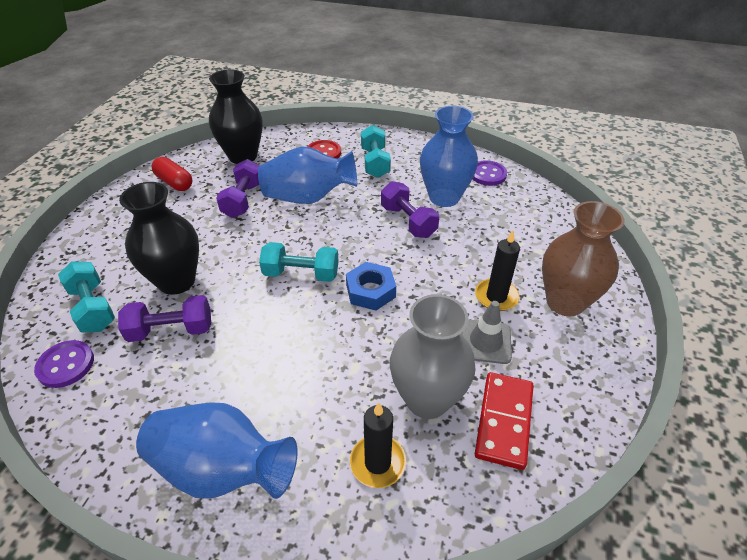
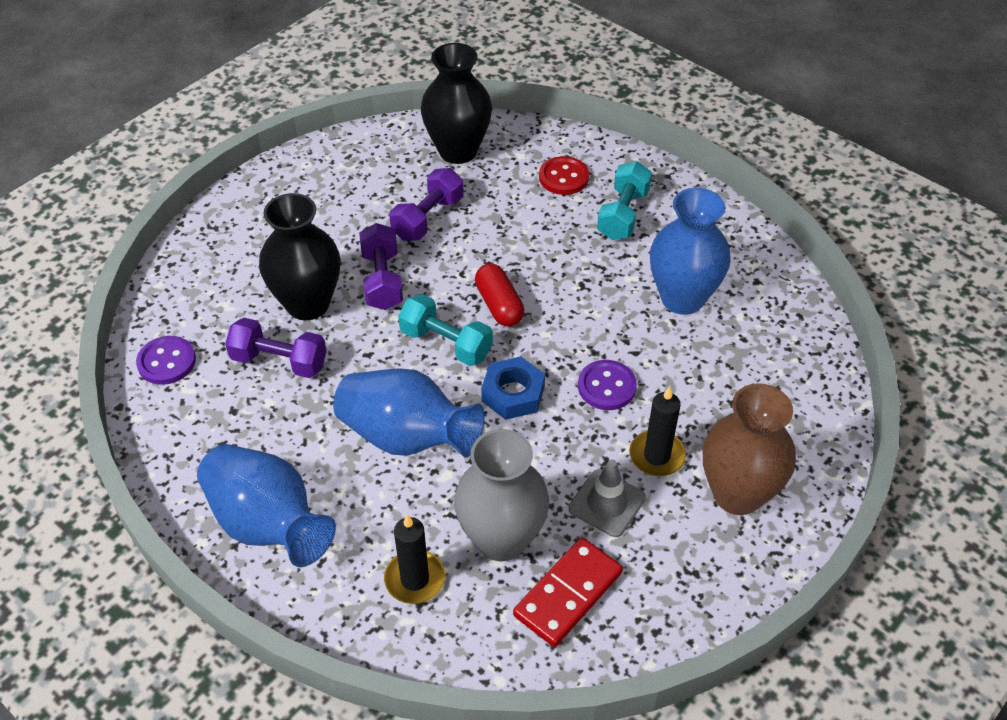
camera: 25 degrees right, 5 degrees up
turquoise dumbbell [58,261,115,333] -> none
red capsule [151,157,192,191] -> red capsule moved to [475,263,524,326]
blue vase [258,147,357,204] -> blue vase moved to [333,368,485,458]
purple dumbbell [381,181,439,238] -> purple dumbbell moved to [359,223,403,310]
purple button [472,160,507,186] -> purple button moved to [578,360,637,410]

